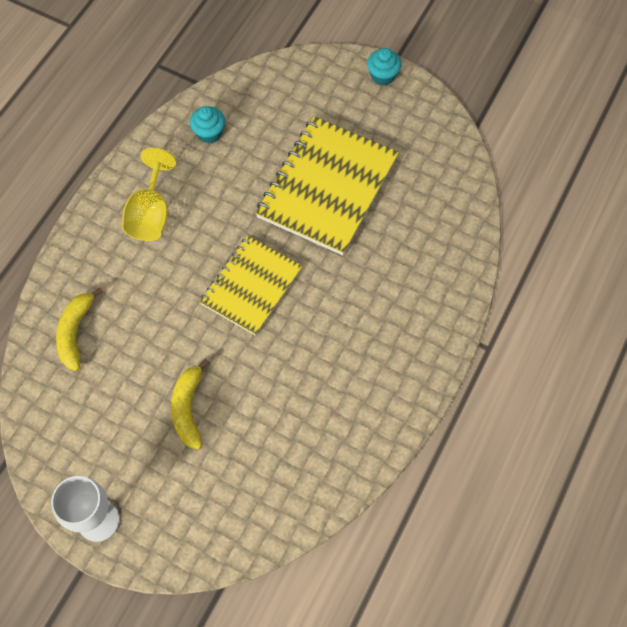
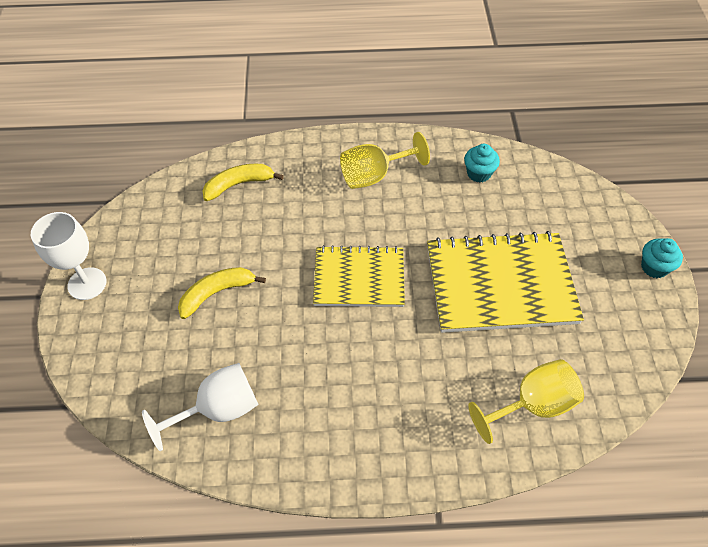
camera: 60 degrees right, 10 degrees down
none -> white goblet [142,363,259,451]
none -> yellow goblet [468,359,584,444]

